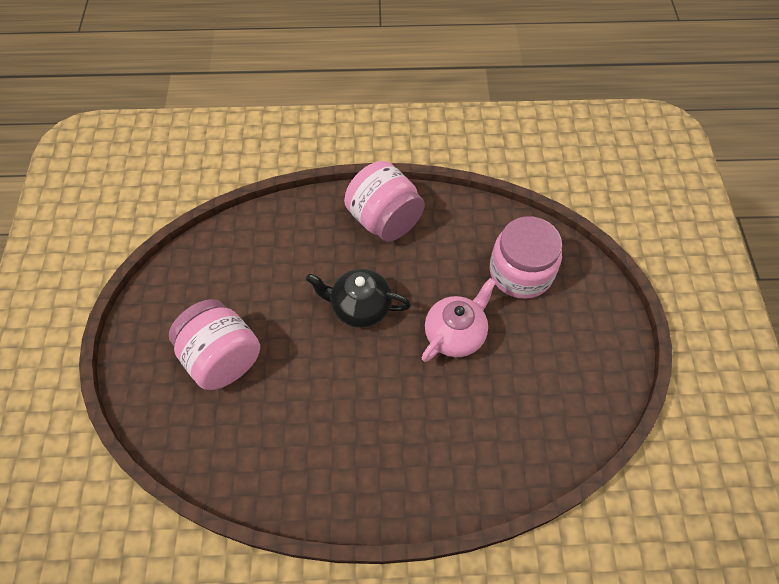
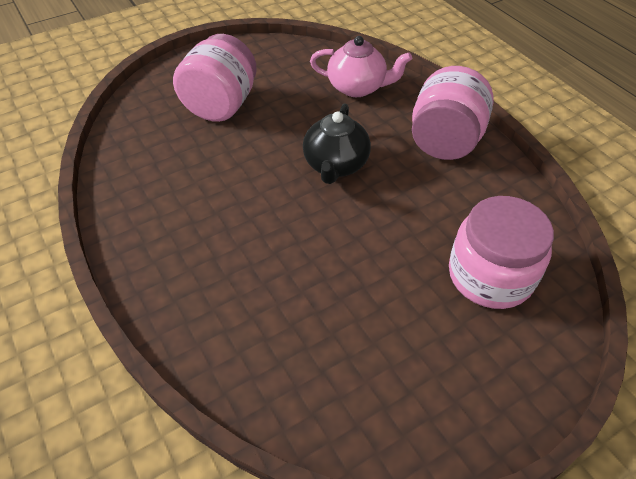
camera: 60 degrees right, 10 degrees down
black teapot [306,269,411,328] -> black teapot turned 150 degrees counterclockwise [303,104,371,184]
pink teapot [421,278,496,362] -> pink teapot moved to [310,36,412,97]

